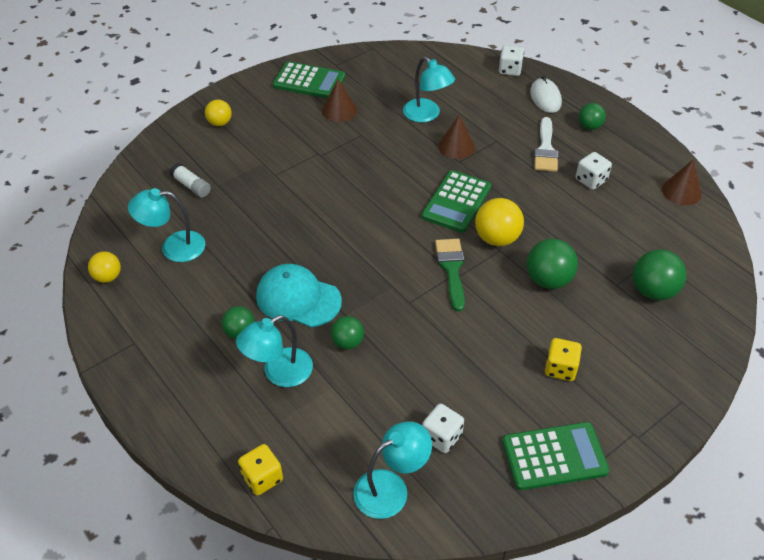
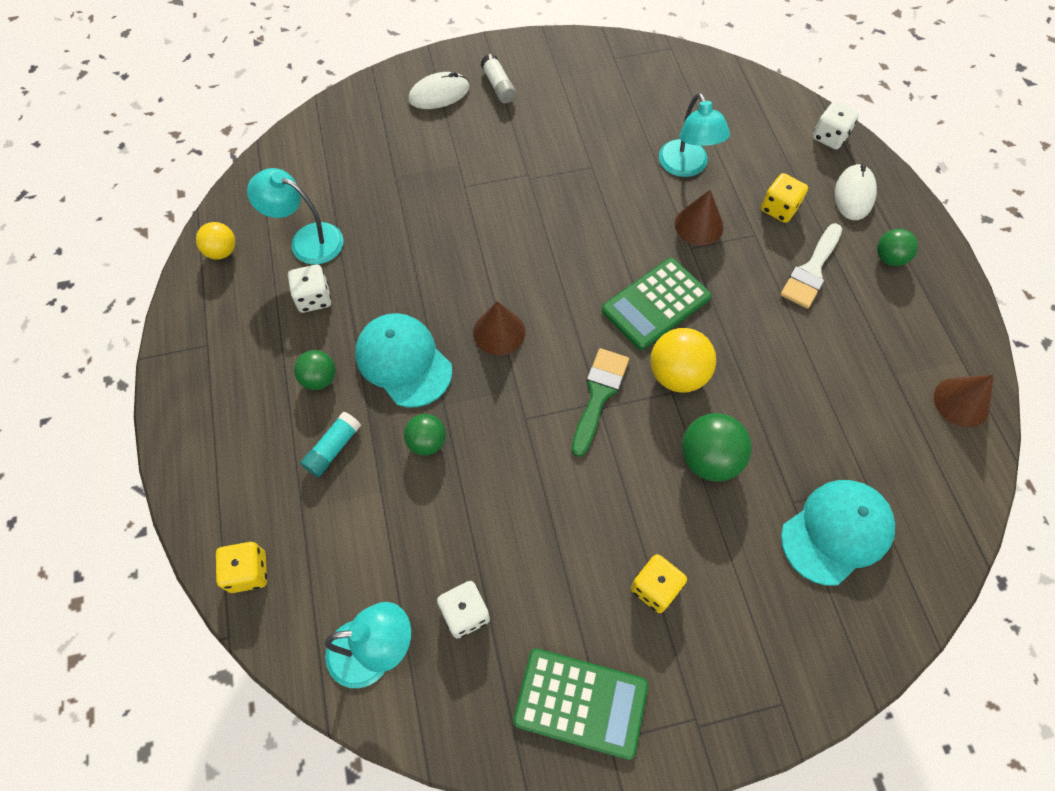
camera: 25 degrees right, 15 degrees up
white glue stick [170,163,211,198] -> white glue stick moved to [481,54,516,103]
yellow ball [205,100,232,126] -> white mouse [408,72,470,109]
turquoise lamp [236,315,313,387] -> turquoise glue stick [301,411,361,477]
green calculator [273,61,346,98] -> none
brown cone [322,79,357,122] -> brown cone moved to [473,301,525,355]
white dice [576,152,612,190] -> white dice moved to [288,265,331,313]
green ball [633,249,686,300] -> turquoise cap [781,480,895,586]
none -> yellow dice [761,173,808,223]

